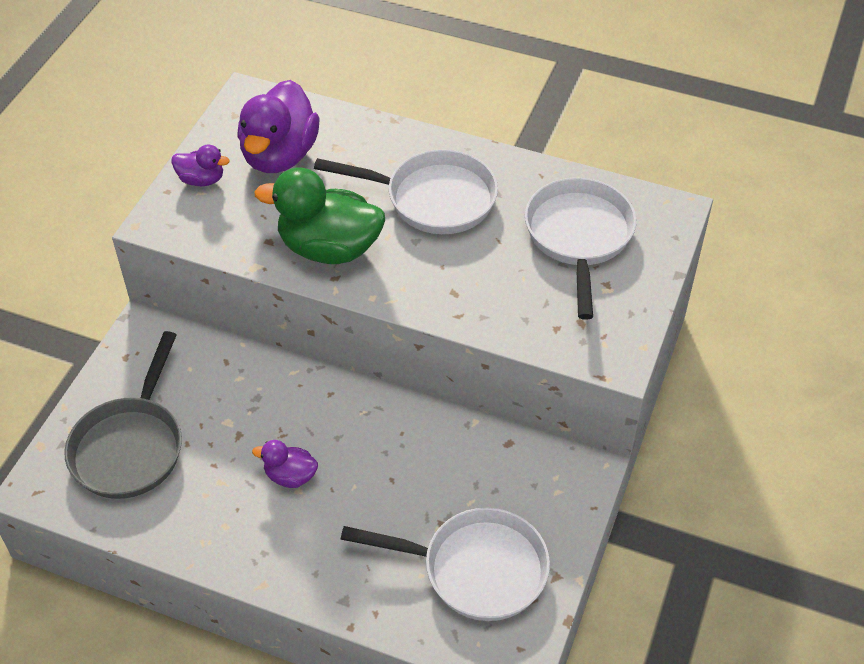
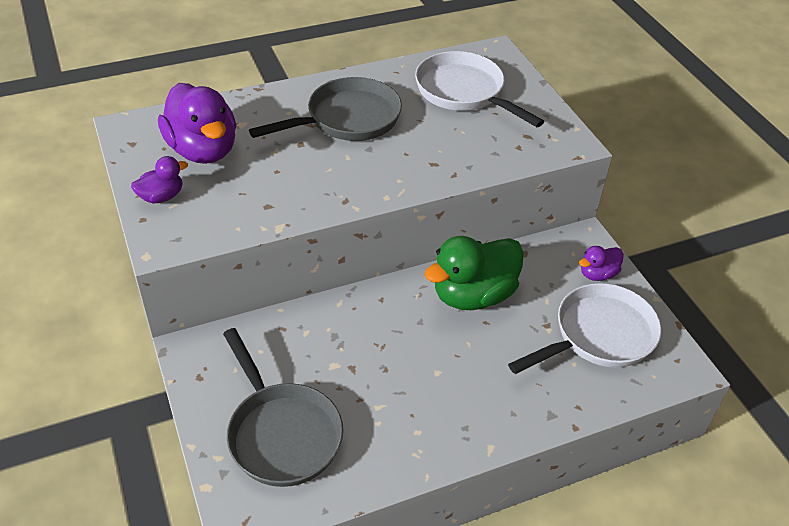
camera: 45 degrees left, 5 degrees down
purple duck [252,440,318,488] -> purple duck moved to [579,246,624,281]
green duck [254,168,385,264] -> green duck moved to [424,236,524,310]
white pan [314,150,498,234] -> grey pan [249,77,402,141]

